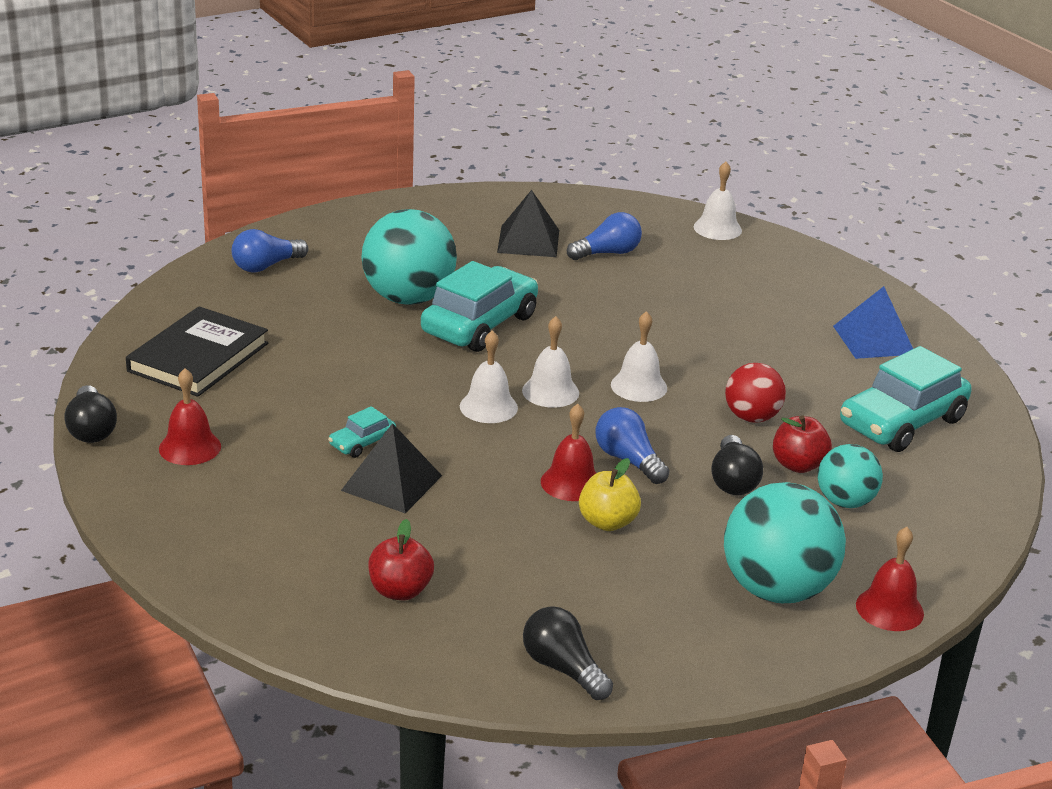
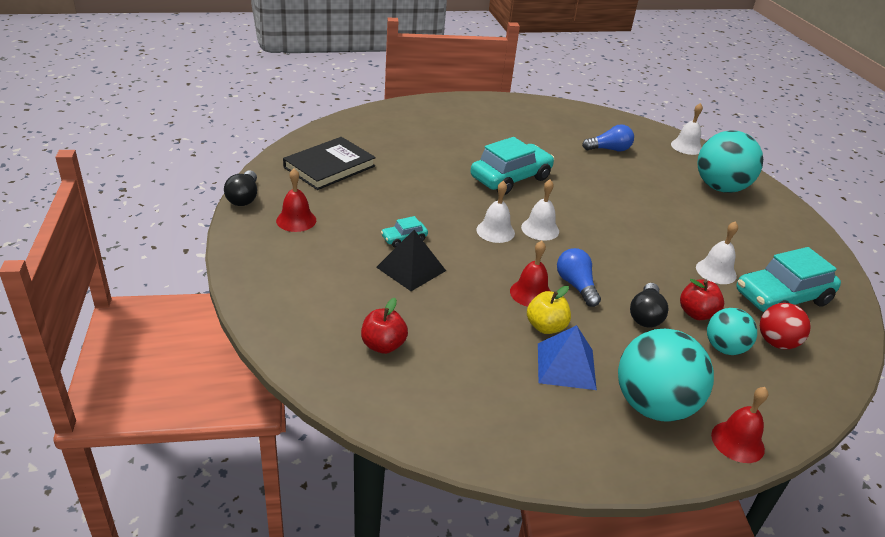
camera: 15 degrees right, 5 degrees up
blue light bulb [232,229,309,272] -> none
turquoise ball [361,209,457,305] -> turquoise ball moved to [697,130,763,193]
black pyramid [497,190,559,257] -> none
black light bulb [523,606,613,700] -> none
white bell [611,311,667,402] -> white bell moved to [696,221,738,284]
red ball [725,363,786,423] -> red ball moved to [760,303,811,349]
blue pyramid [833,286,913,359] -> blue pyramid moved to [538,325,597,390]

